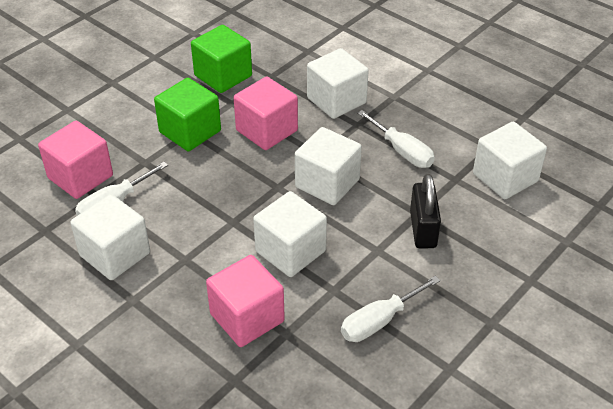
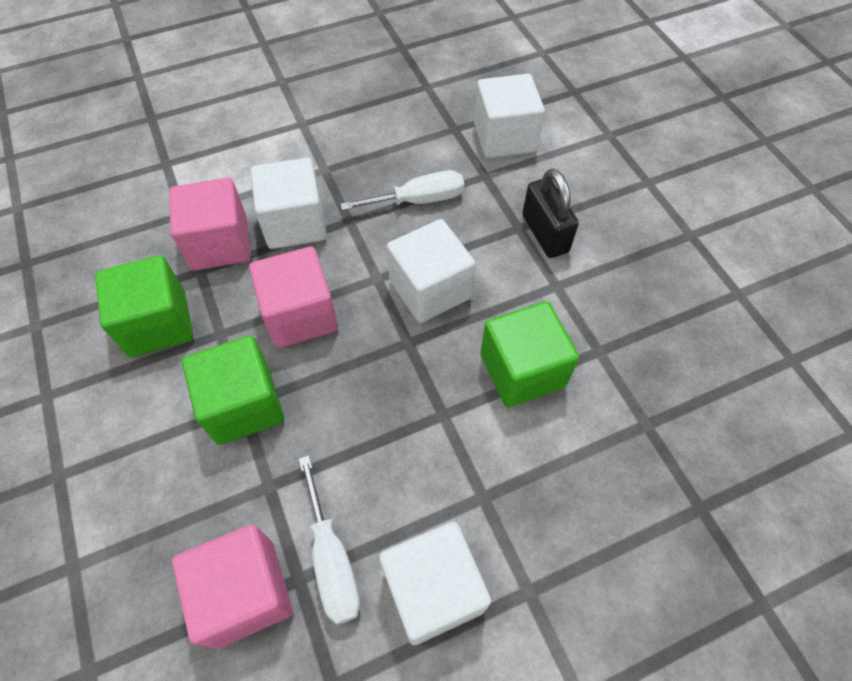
camera: 65 degrees left, 15 degrees up
pink cube [206,255,285,347] -> pink cube moved to [169,178,251,271]
white cube [253,191,327,277] -> green cube [480,301,579,408]
white screwdriver [341,276,440,342] -> none
black padlock [410,174,441,249] -> black padlock turned 45 degrees clockwise [522,168,579,258]

